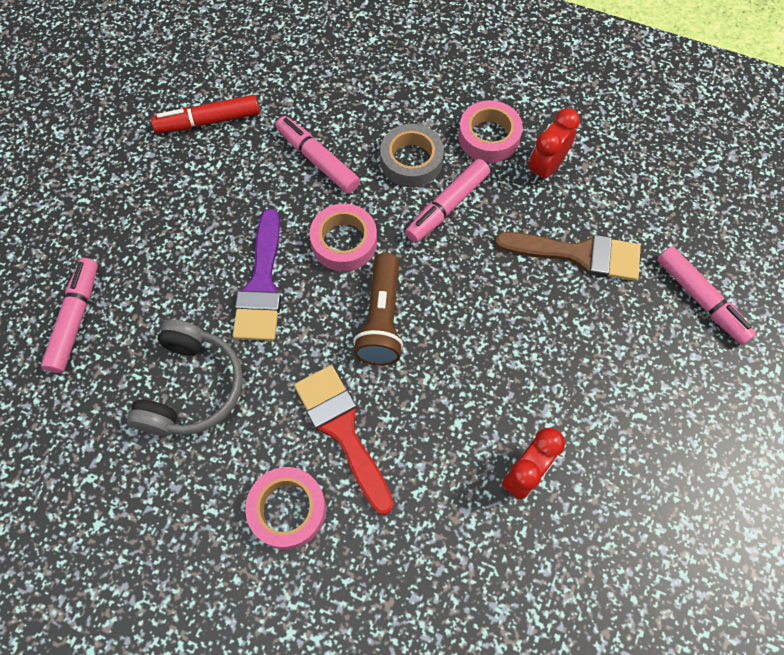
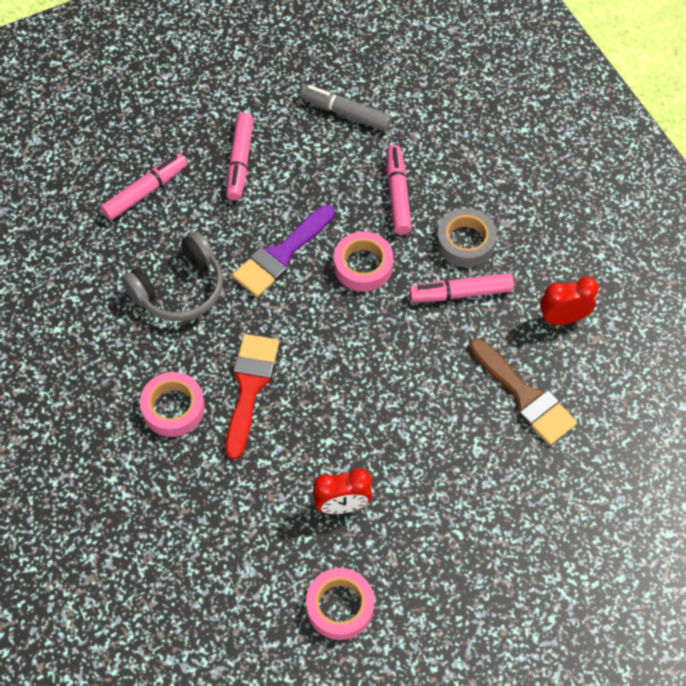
camera: 40 degrees right, 5 degrees down
red marker [151,95,260,133] -> grey marker [300,85,392,132]
brown flashlight [353,253,403,365] -> none
pink tape [458,100,523,163] -> pink tape moved to [306,568,374,640]
pink marker [657,246,756,345] -> pink marker moved to [226,113,254,201]

